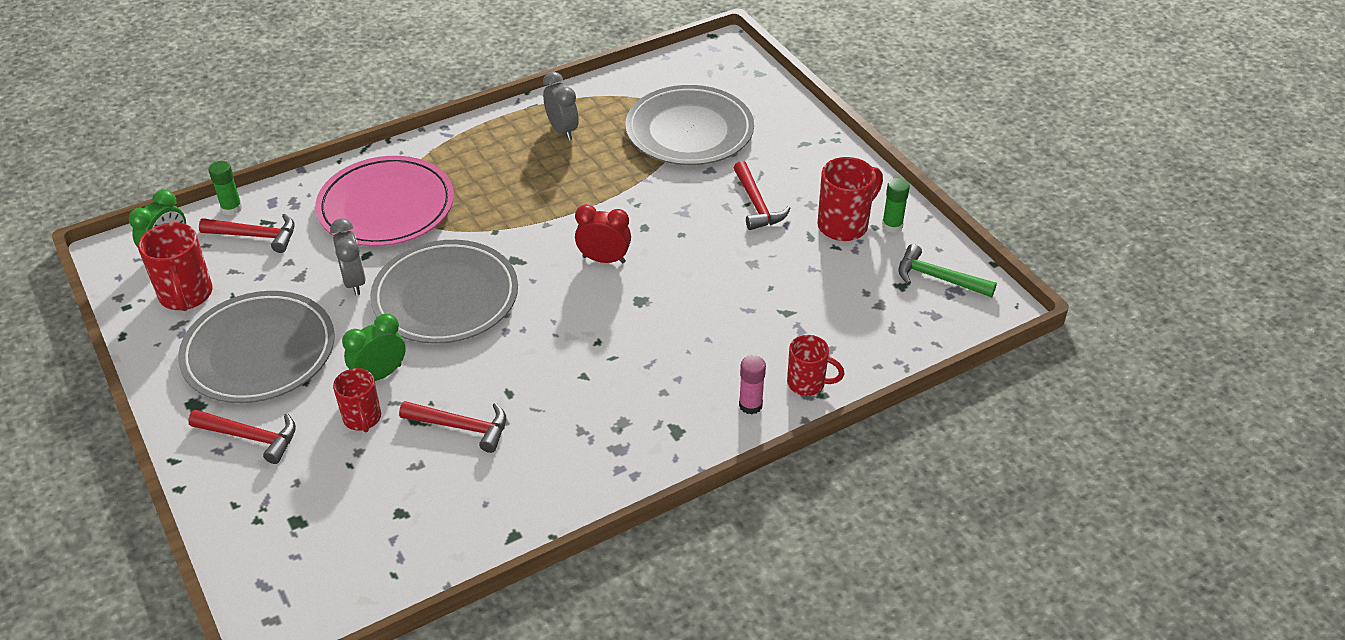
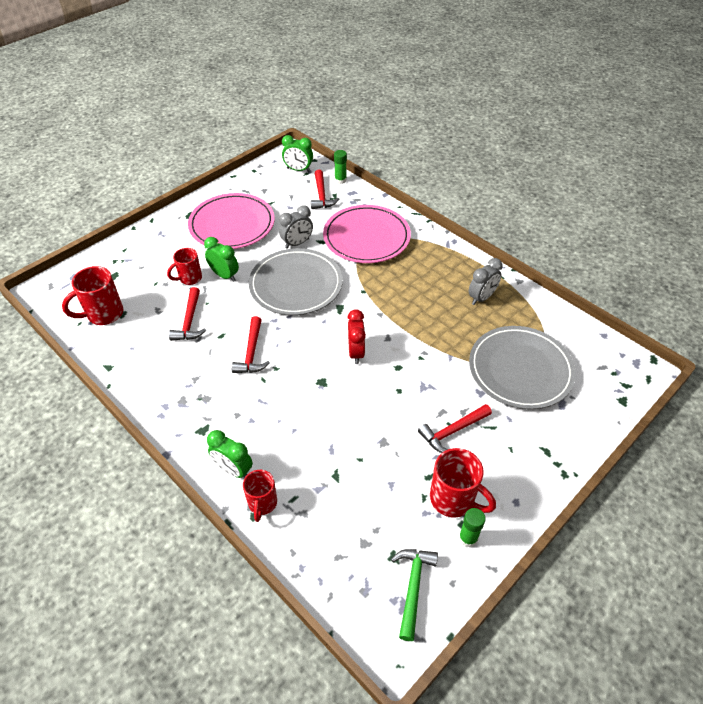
camera: 75 degrees right, 5 degrees up
red mug [138,222,213,311] -> red mug moved to [62,266,123,325]
grey plate [178,291,335,403] -> pink plate [188,193,275,249]
red hammer [188,410,296,464] -> red hammer moved to [232,316,270,373]
pink glue stick [739,355,766,414] -> green clock [207,430,253,478]

